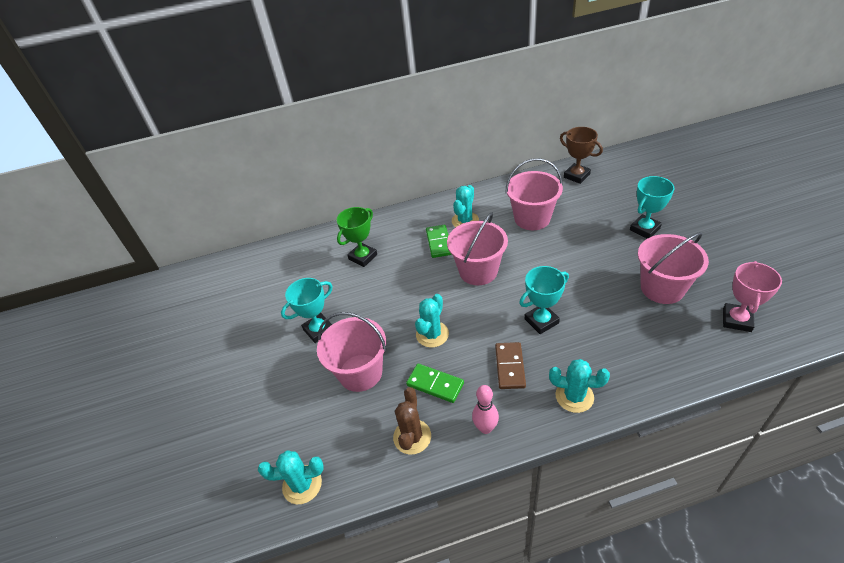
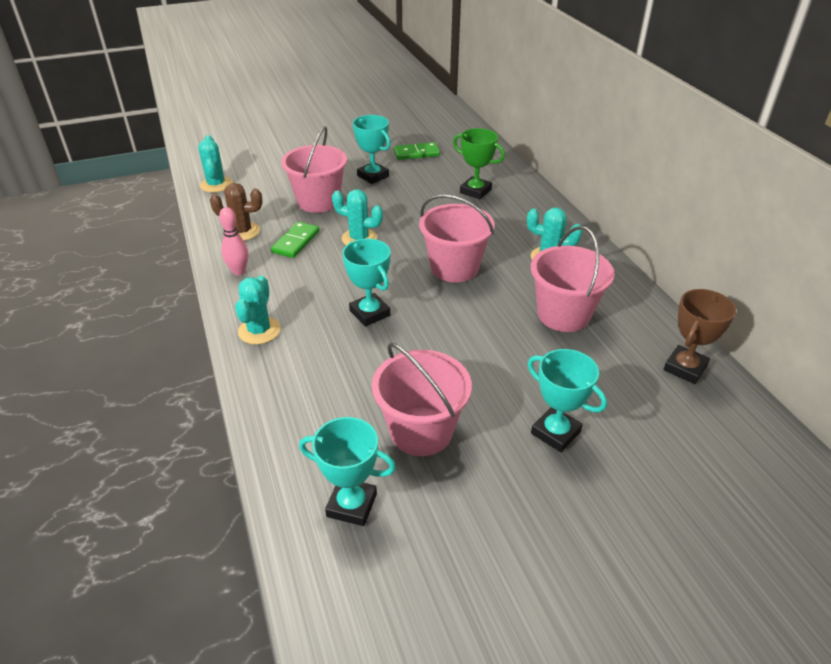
camera: 80 degrees right, 5 degrees down
green domino [426,225,452,258] -> green domino moved to [394,142,440,160]
brown domino [495,342,526,389] -> none
pink trophy [723,261,782,332] -> turquoise trophy [299,417,396,526]

